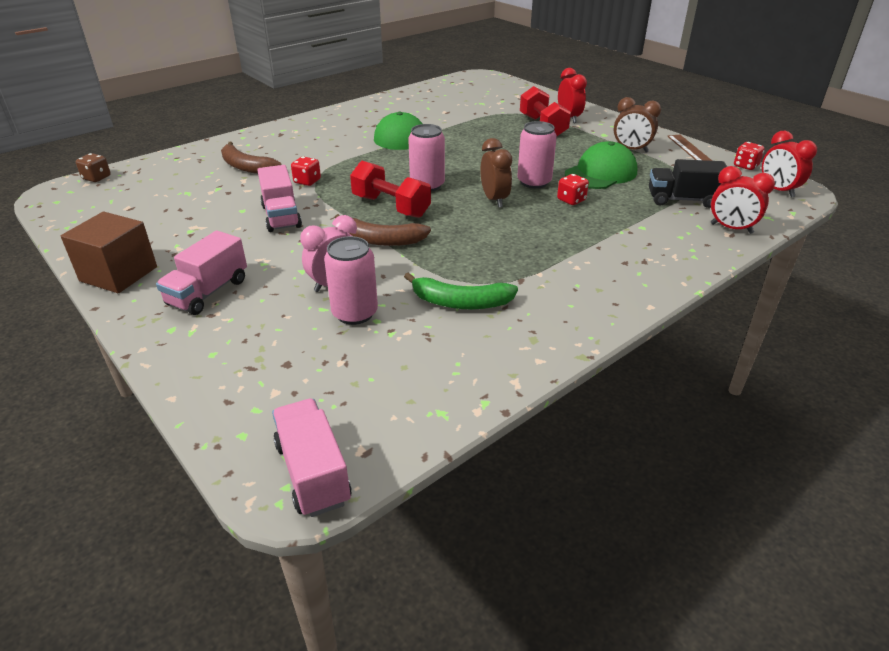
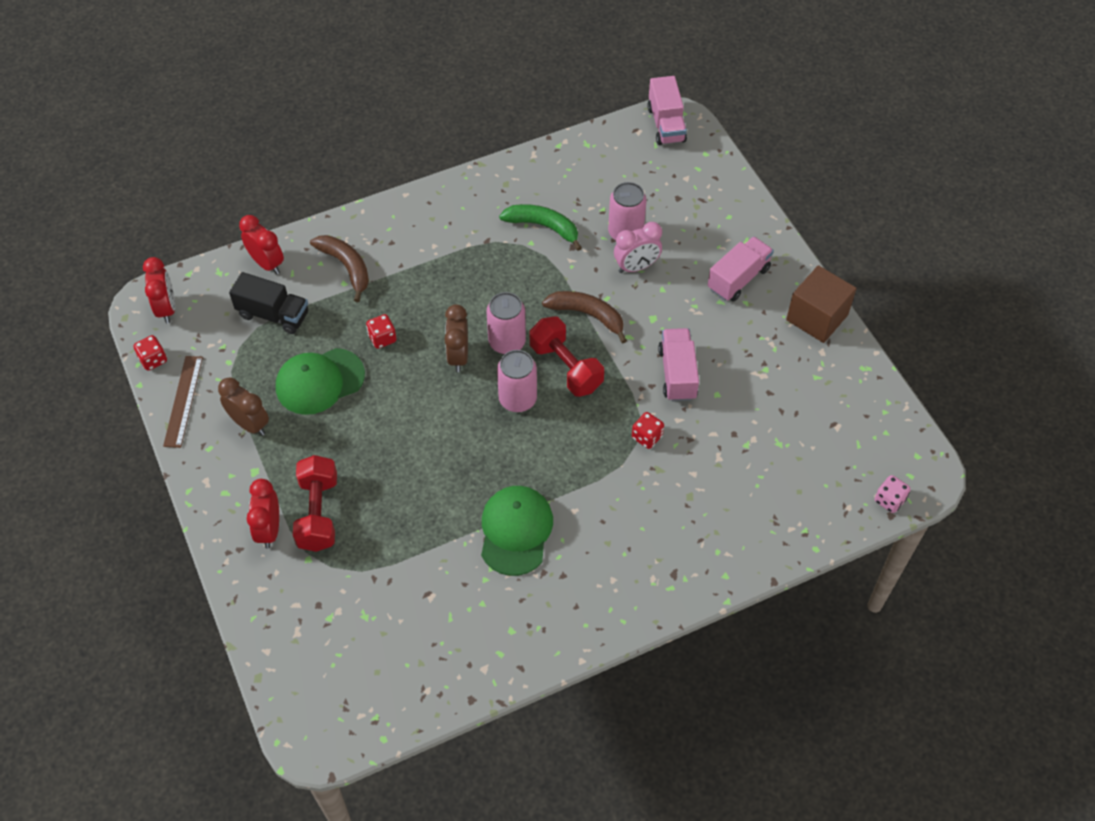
camera: 165 degrees left, 20 degrees up
brown dice [76,153,111,182] -> pink dice [874,475,911,513]
brown banana [221,142,282,174] -> brown banana moved to [310,235,369,302]
pink can [517,121,557,189] -> pink can moved to [487,292,526,354]

